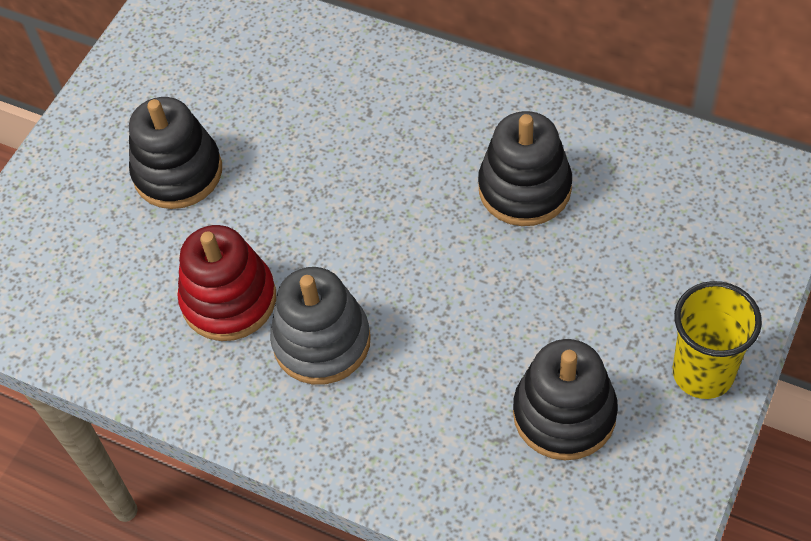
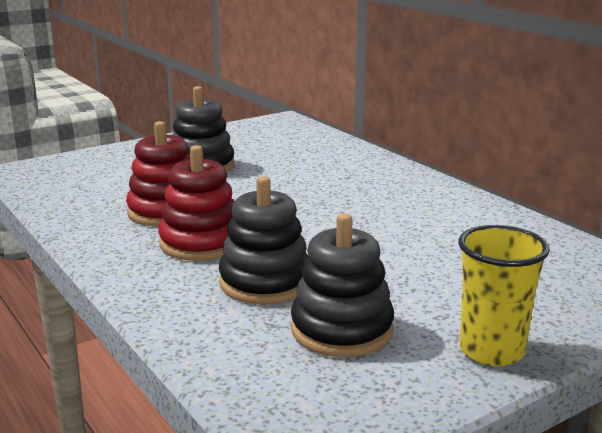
camera: 25 degrees right, 35 degrees down
grey stacking toy [270,267,371,385] -> red stacking toy [158,145,234,261]
black stacking toy [478,111,572,226] -> black stacking toy moved to [219,176,309,304]

